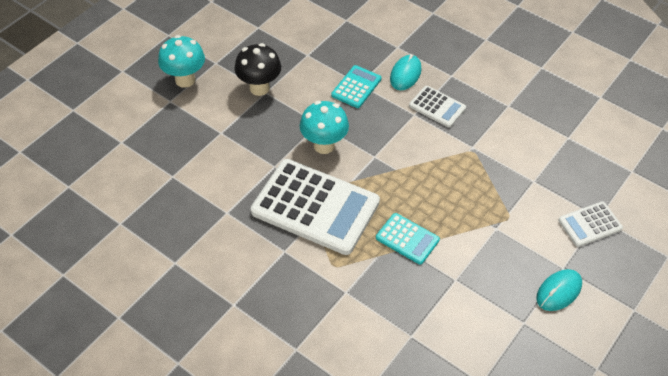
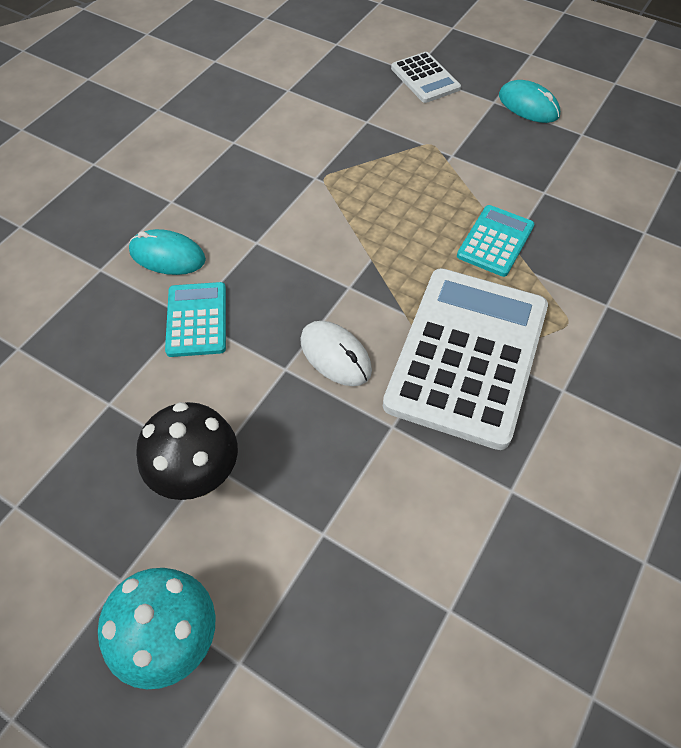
camera: 95 degrees left, 5 degrees up
turquoise mushroom [300,101,349,154] -> white mouse [300,321,372,386]
turquoise calculator [331,65,382,108] -> turquoise calculator turned 60 degrees clockwise [165,282,226,357]
white calculator [409,86,466,128] -> none

